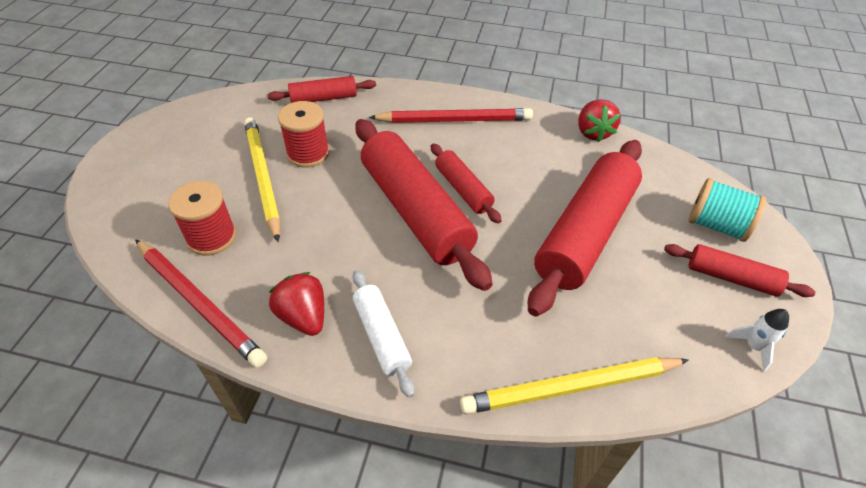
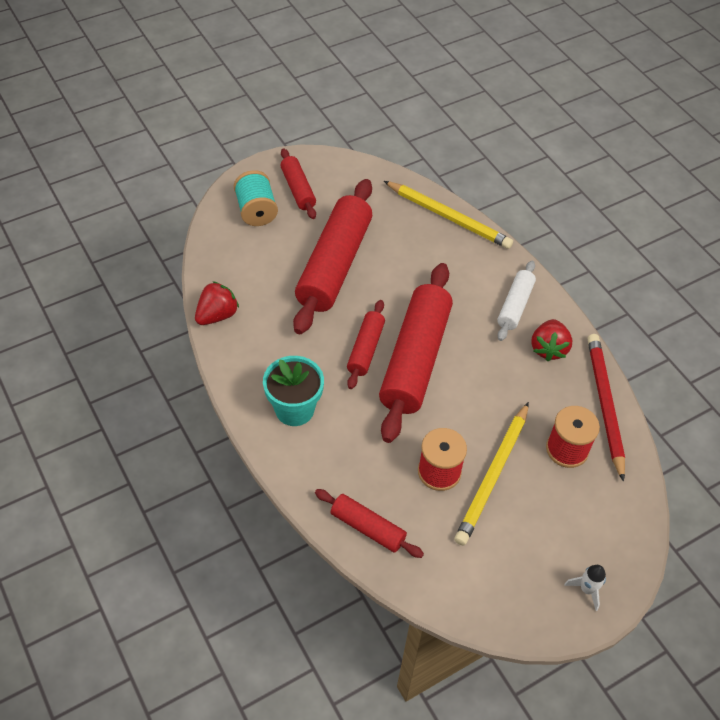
camera: 135 degrees left, 5 degrees up
red pencil [369,108,533,123] -> turquoise flower pot [263,356,324,426]
red rolling pin [528,140,642,316] -> red rolling pin turned 60 degrees counterclockwise [293,179,372,334]
white rocket [725,309,789,371] -> white rocket moved to [564,565,606,611]

